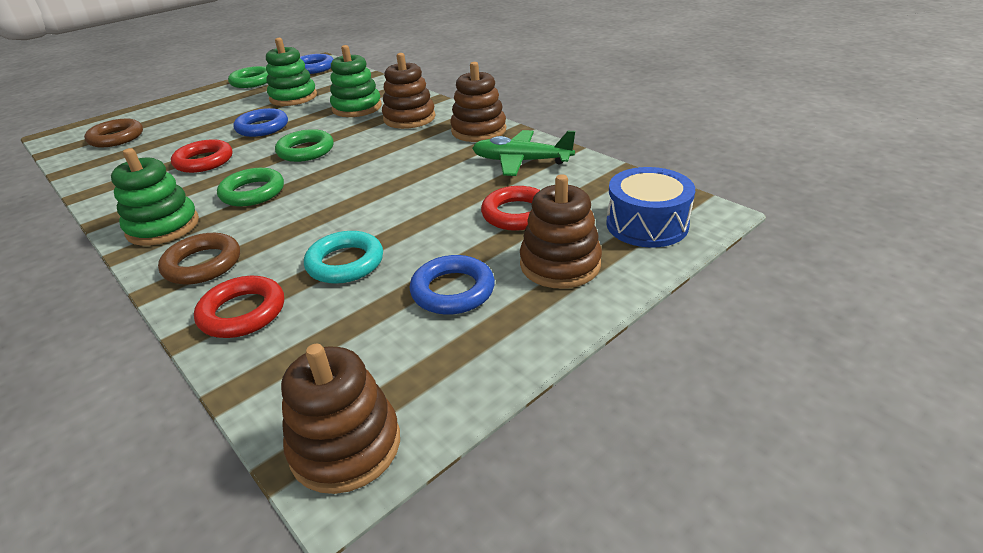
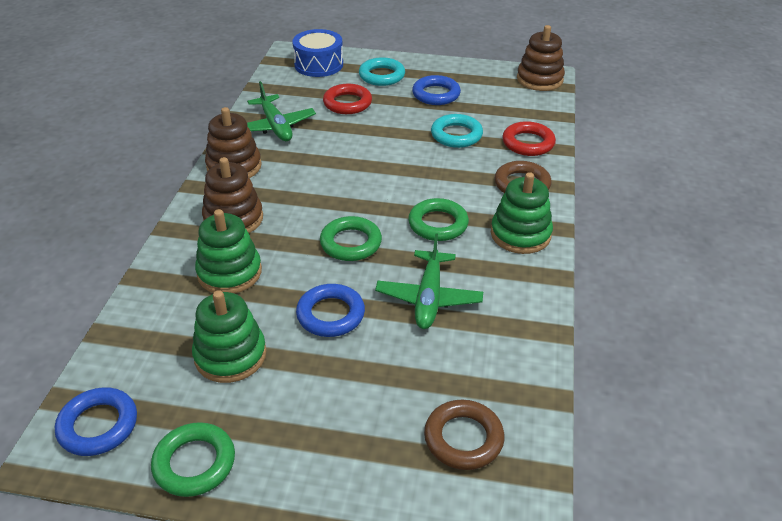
camera: 130 degrees left, 5 degrees up
red ring [171,139,232,173] -> green plane [375,233,483,329]
brown stacking toy [520,174,602,289] -> turquoise ring [359,57,405,86]

